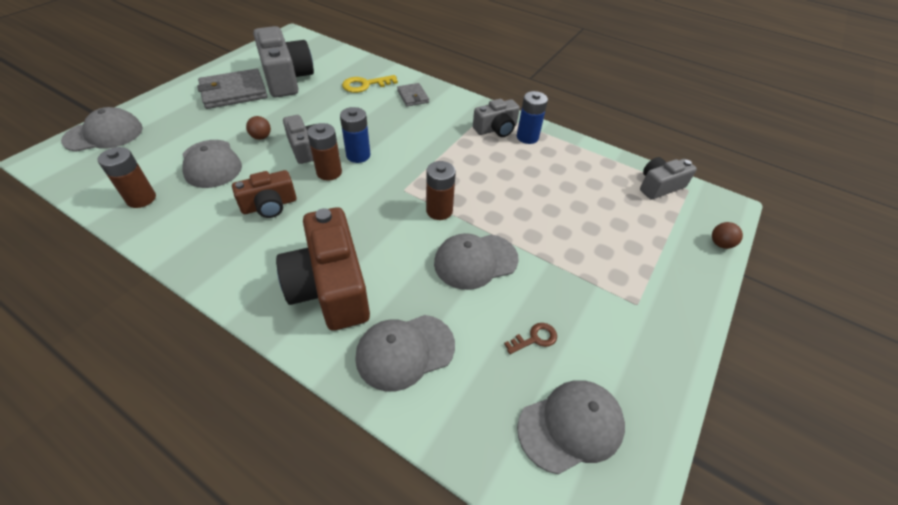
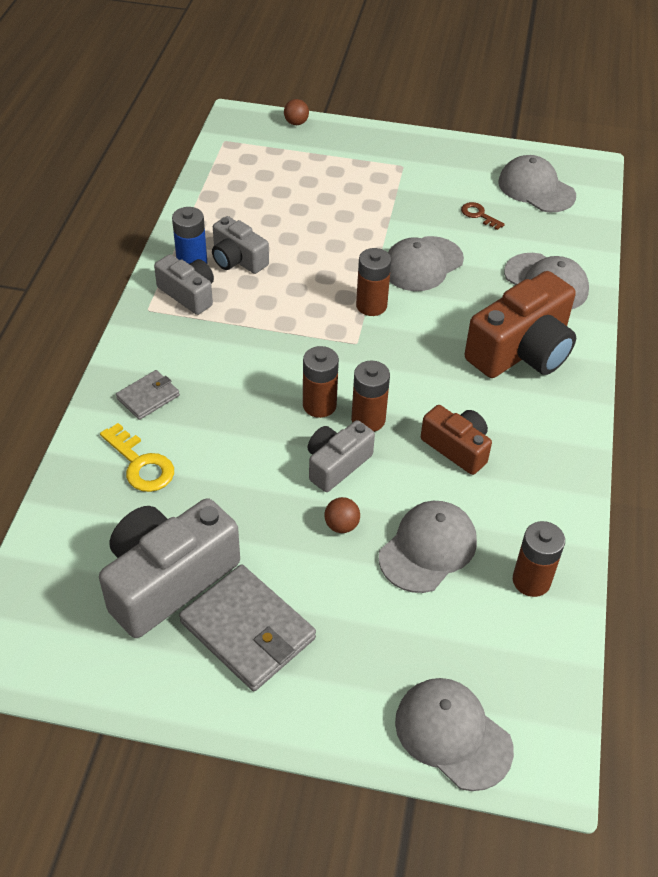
camera: 110 degrees left, 0 degrees up
blue battery [340,107,370,163] -> brown battery [303,346,339,418]
grey cap [434,233,518,290] -> grey cap turned 90 degrees clockwise [388,236,464,291]
grey camera [640,157,697,200] -> grey camera moved to [212,216,269,274]

